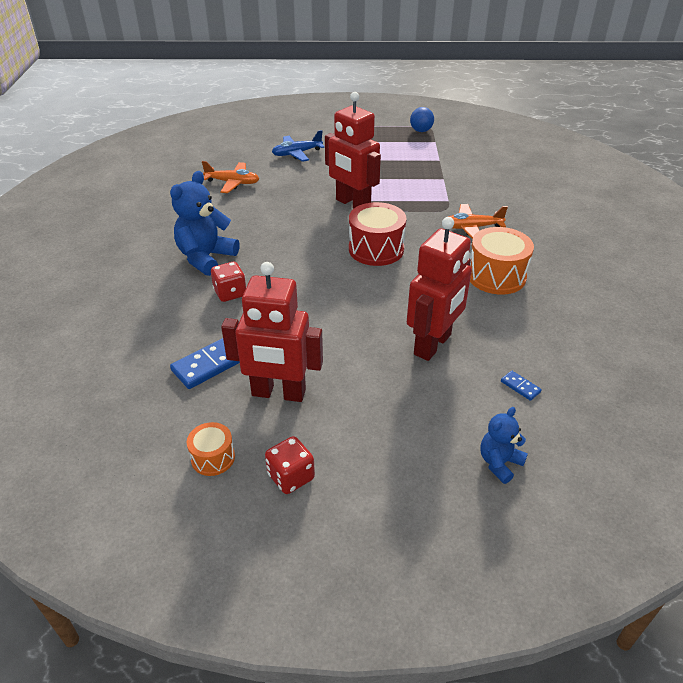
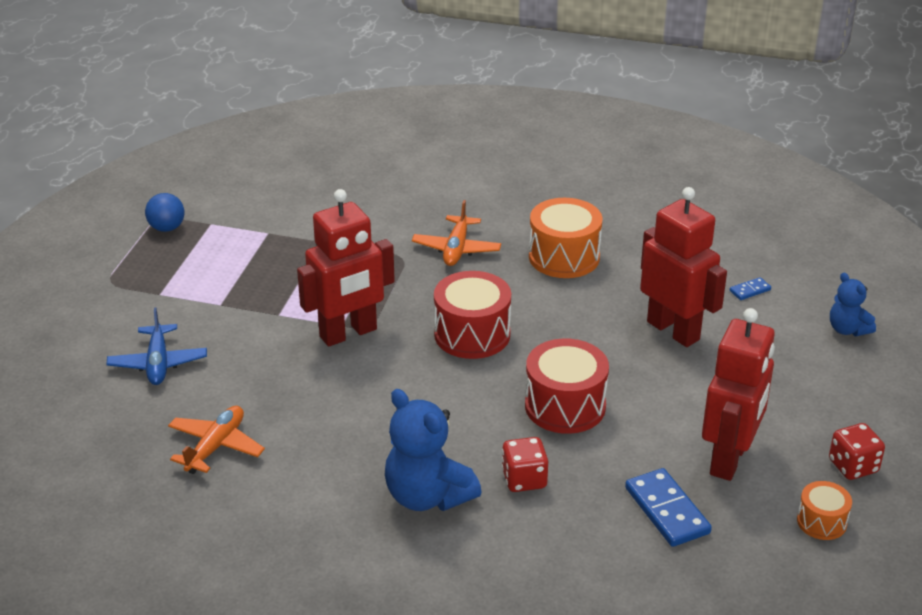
camera: 75 degrees left, 5 degrees down
none -> red drum [525,338,609,434]

